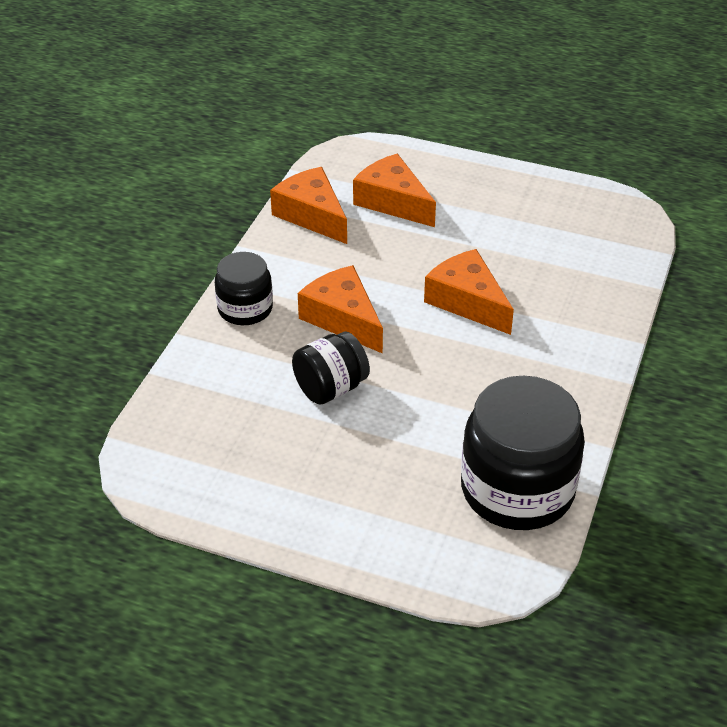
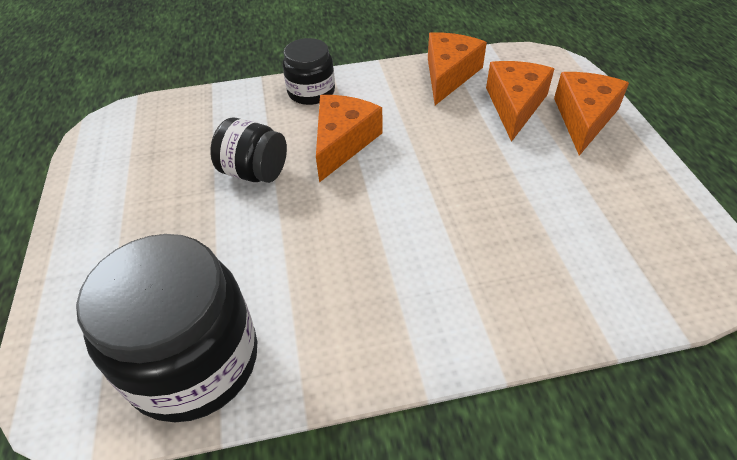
camera: 60 degrees right, 5 degrees up
orange cheese [424,249,514,335] -> orange cheese moved to [554,72,629,156]

